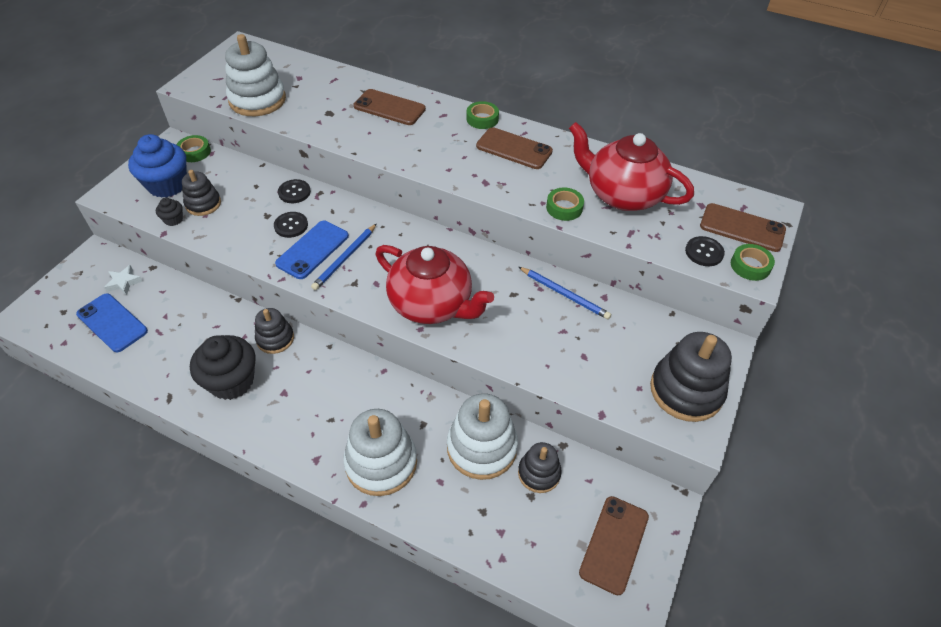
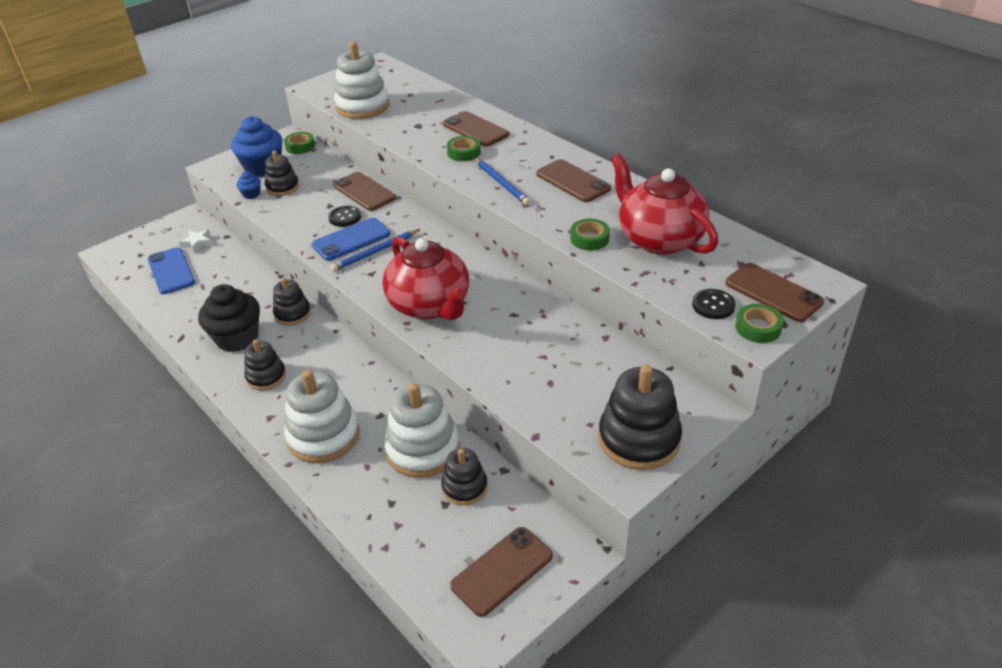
camera: 25 degrees right, 10 degrees down
black cupcake [156,198,183,226] -> blue cupcake [237,171,261,199]
black button [278,179,311,203] -> brown phone [333,172,396,211]
green tape [467,101,499,129] -> green tape moved to [447,136,480,161]
blue pencil [519,267,611,320] -> blue pencil moved to [474,158,530,205]
none -> black stacking toy [244,340,286,390]

